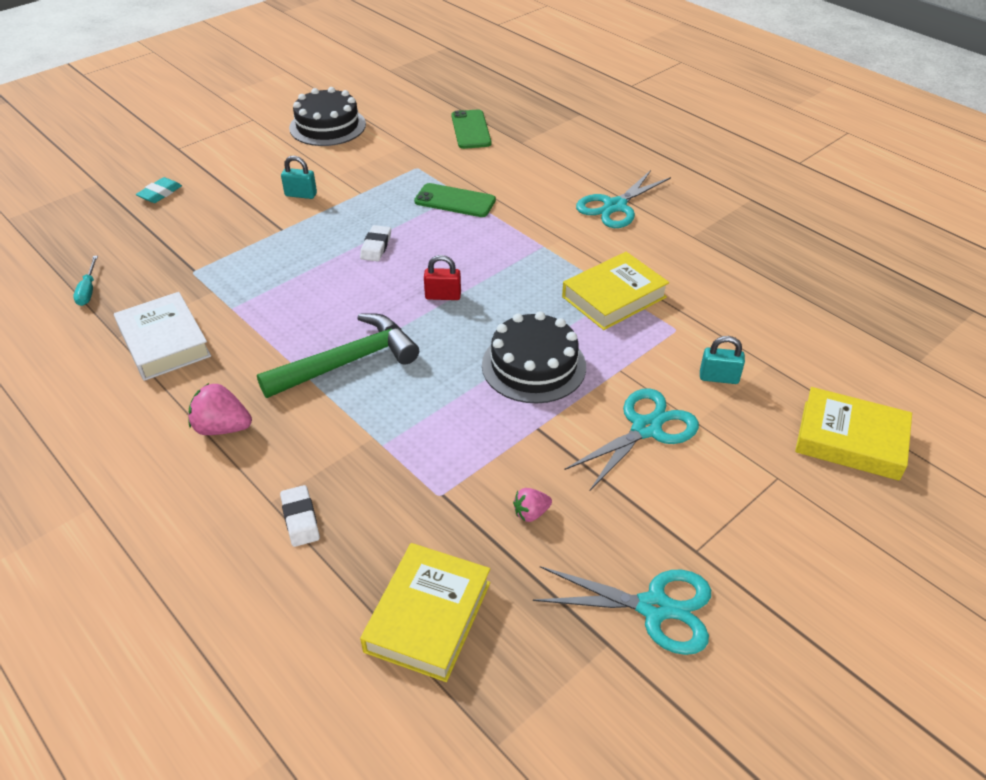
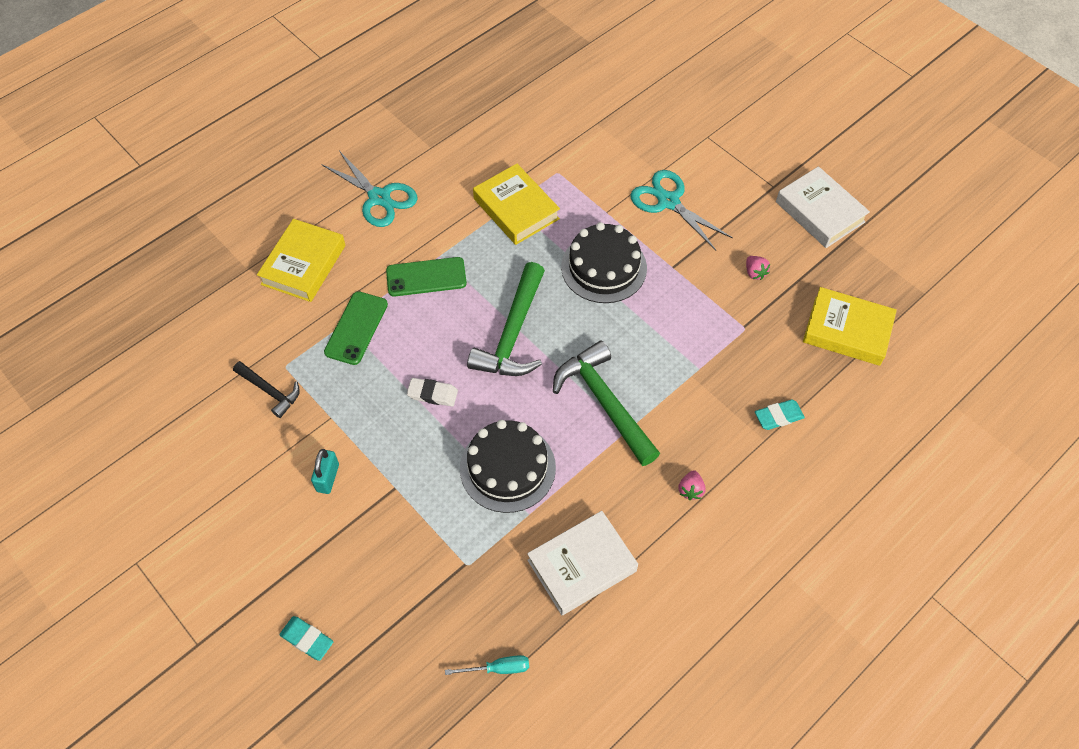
camera: 90 degrees left, 15 degrees up
pink strawberry [188,383,252,435] -> pink strawberry [678,470,706,500], size x0.59
white eraser [280,485,320,547] -> turquoise eraser [755,400,805,430]
black cake [289,87,366,146] -> black cake moved to [460,420,556,513]
red padlock [424,255,461,300] -> green hammer [467,262,545,376]
green phone [452,110,491,149] -> green phone moved to [386,257,467,297]
turquoise scissors [533,566,711,655] -> white book [776,166,870,248]
turquoise padlock [700,336,745,384] -> none
yellow book [795,387,912,481] -> yellow book moved to [257,219,346,302]
none -> black hammer [233,361,300,418]

